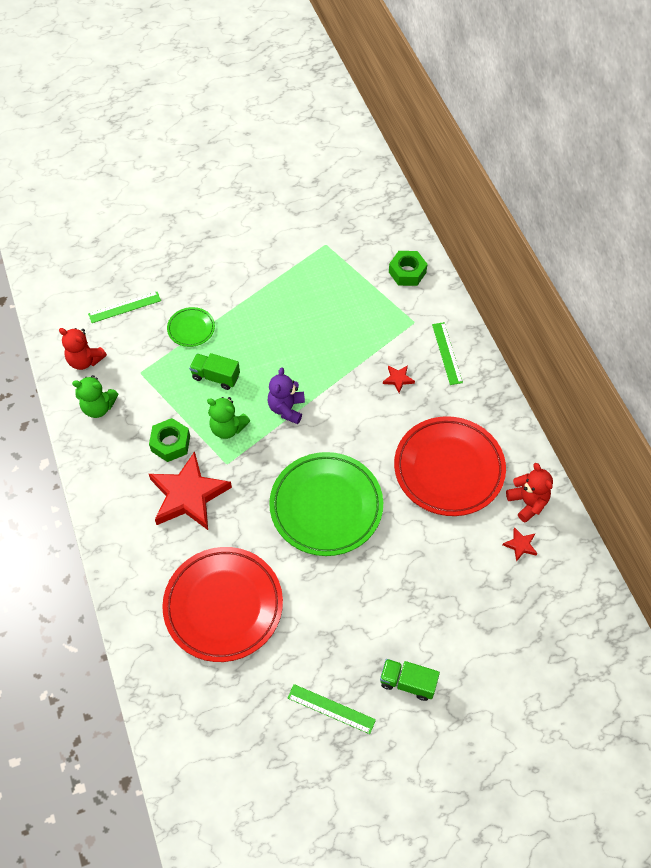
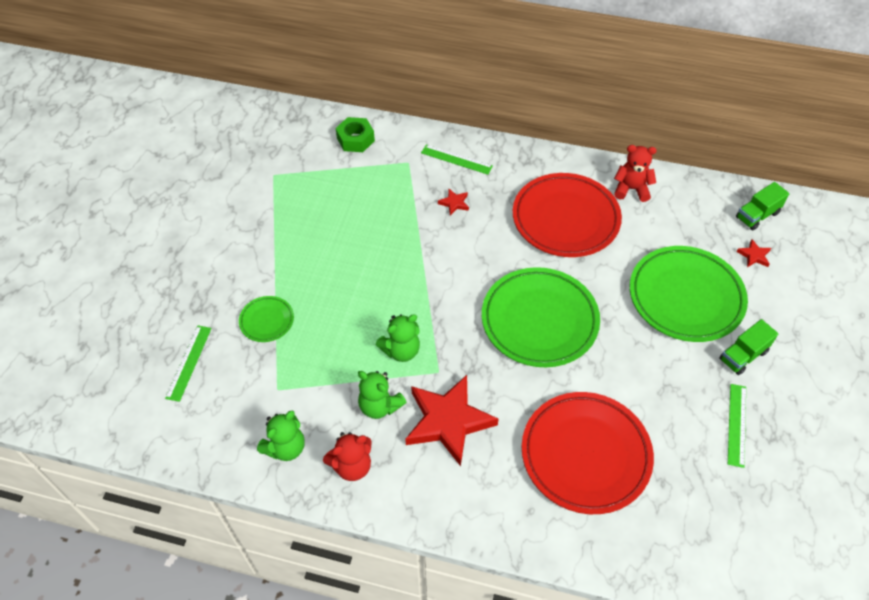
camera: 55 degrees left, 5 degrees down
red teddy bear [59,328,107,370] -> red teddy bear moved to [323,432,372,481]
green nut [149,418,190,462] -> green teddy bear [358,371,407,419]
green truck [189,353,240,390] -> green truck moved to [736,182,789,230]
purple teddy bear [268,367,305,424] -> none
green ruler [288,684,376,734] -> green ruler turned 45 degrees counterclockwise [728,384,746,468]
red star [503,527,538,562] -> red star moved to [736,239,771,267]
none -> green plate [630,246,748,342]

